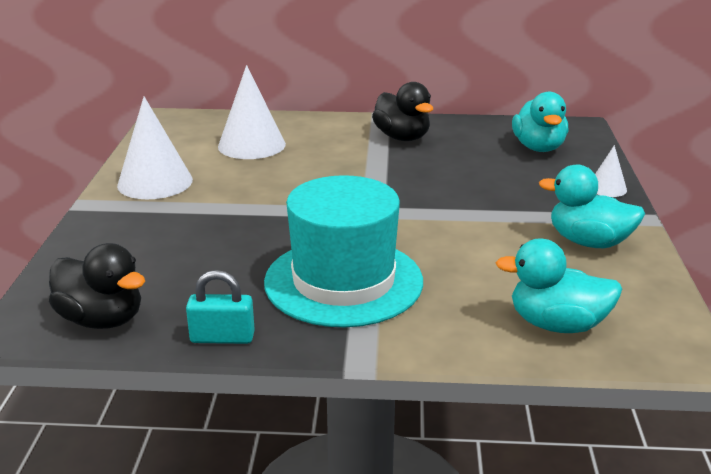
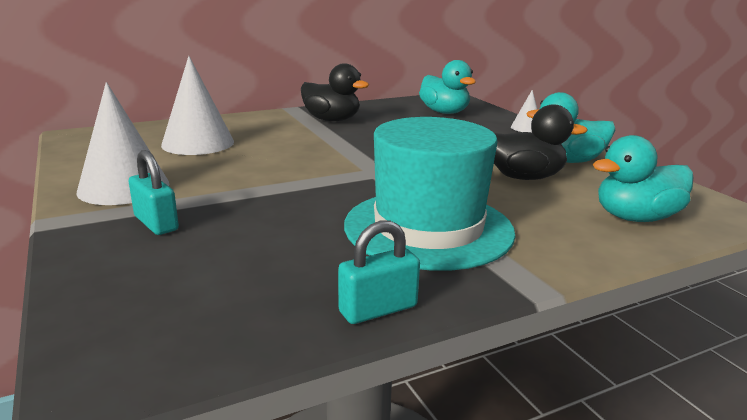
camera: 30 degrees left, 5 degrees down
black duck [49,243,145,329] -> black duck moved to [494,104,588,180]
none -> turquoise padlock [129,150,179,235]

